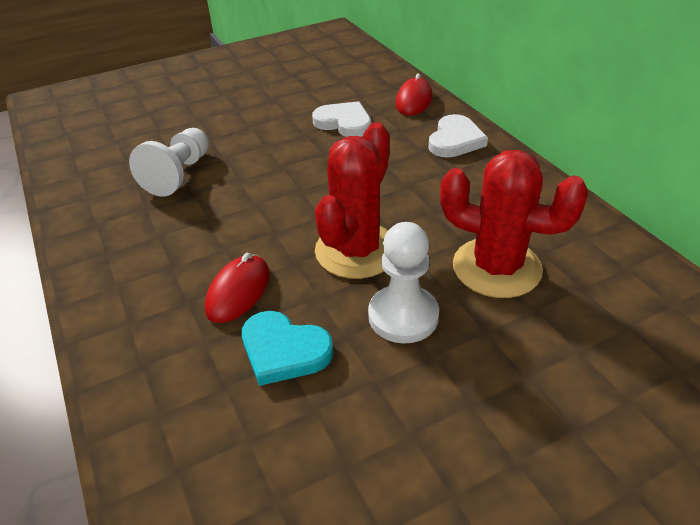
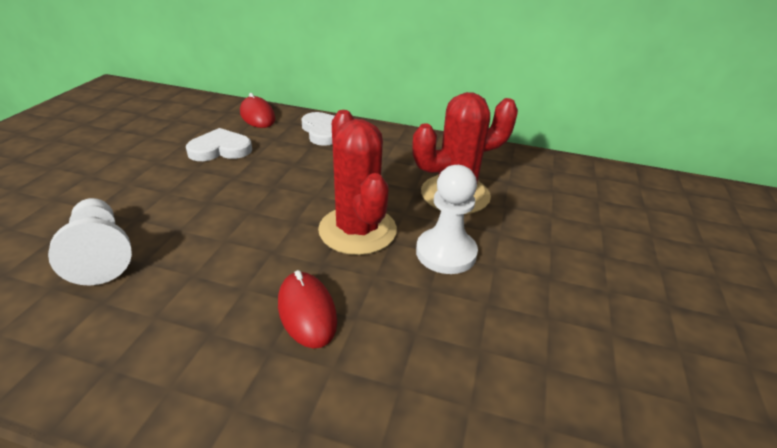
camera: 50 degrees left, 5 degrees down
turquoise heart [242,311,333,386] -> none

